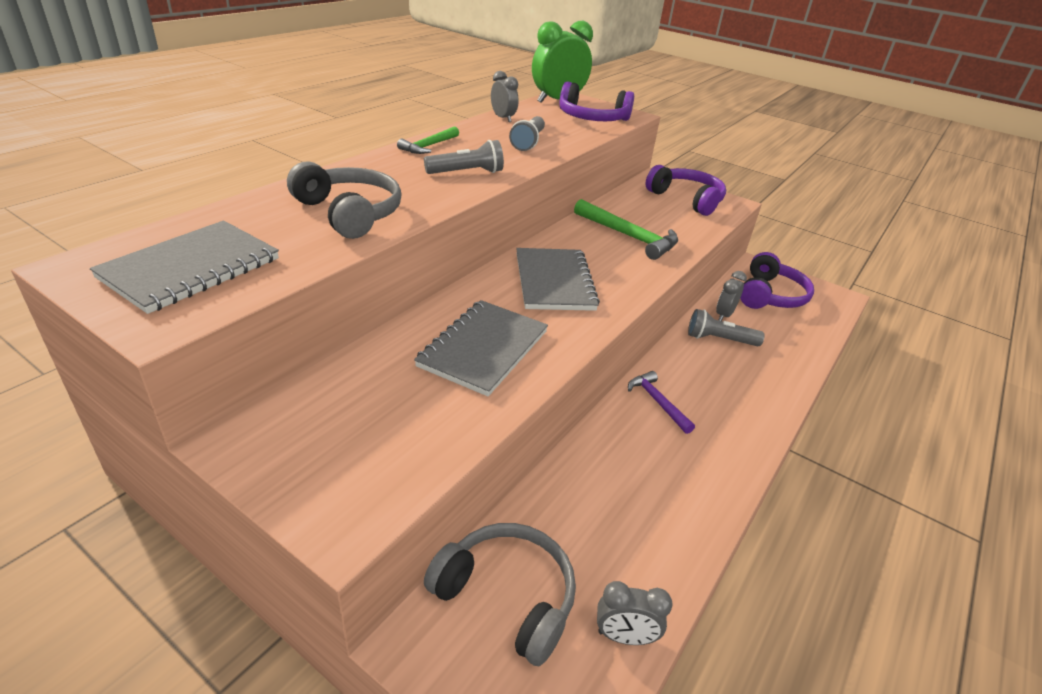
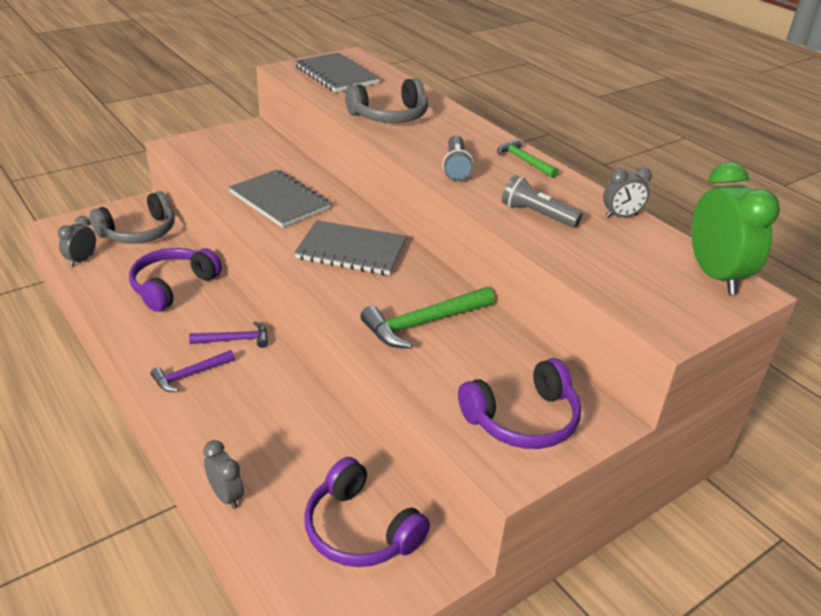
camera: 110 degrees right, 0 degrees up
purple headphones [560,81,634,121] -> purple headphones moved to [129,248,222,312]
grey flashlight [688,309,765,346] -> none
grey clock [716,271,747,321] -> grey clock moved to [203,440,244,509]
none -> purple hammer [151,350,235,392]

